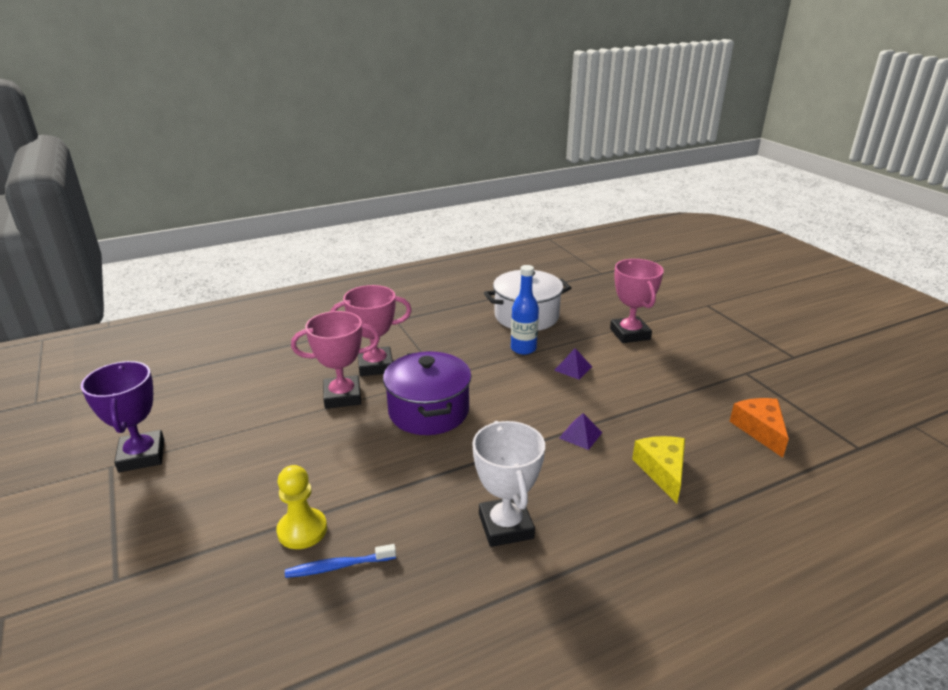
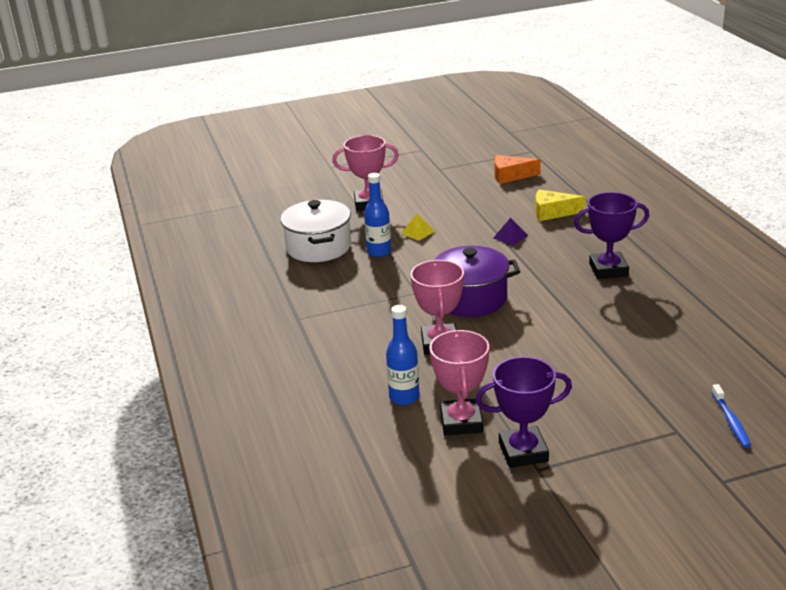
camera: 80 degrees left, 0 degrees up
yellow pawn [277,465,327,549] -> none
blue toothbrush [285,544,396,578] -> blue toothbrush moved to [712,384,751,448]
pink trophy [330,285,412,376] -> pink trophy moved to [429,330,489,435]
white trophy [473,421,545,547] -> purple trophy [574,192,649,279]
purple pyramid [554,348,592,380] -> yellow pyramid [401,214,435,241]
none -> blue bottle [386,305,420,405]

